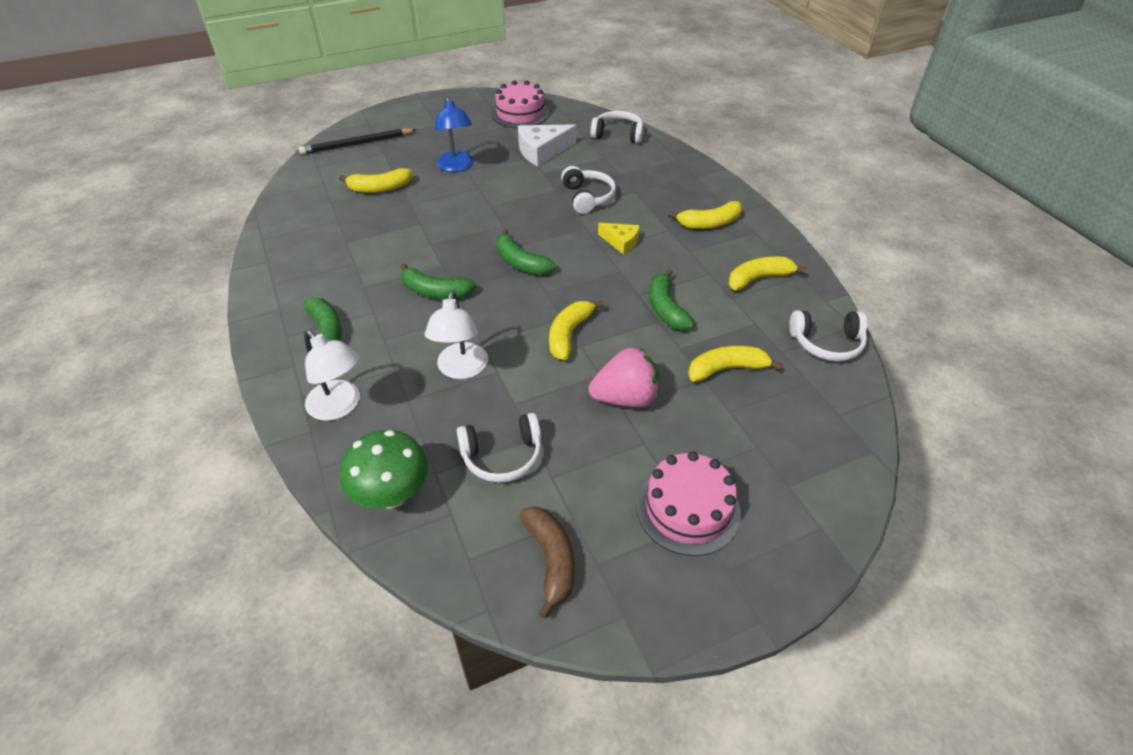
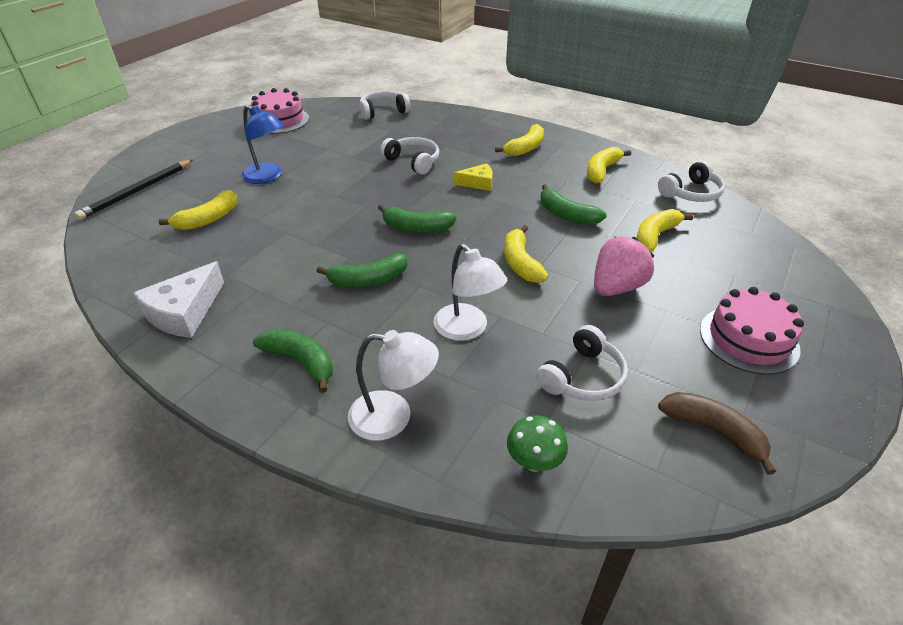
camera: 35 degrees left, 5 degrees down
green mushroom [340,430,428,509] -> green mushroom [507,415,568,472], size x0.63
white cheese [518,124,576,166] -> white cheese moved to [133,261,224,338]

